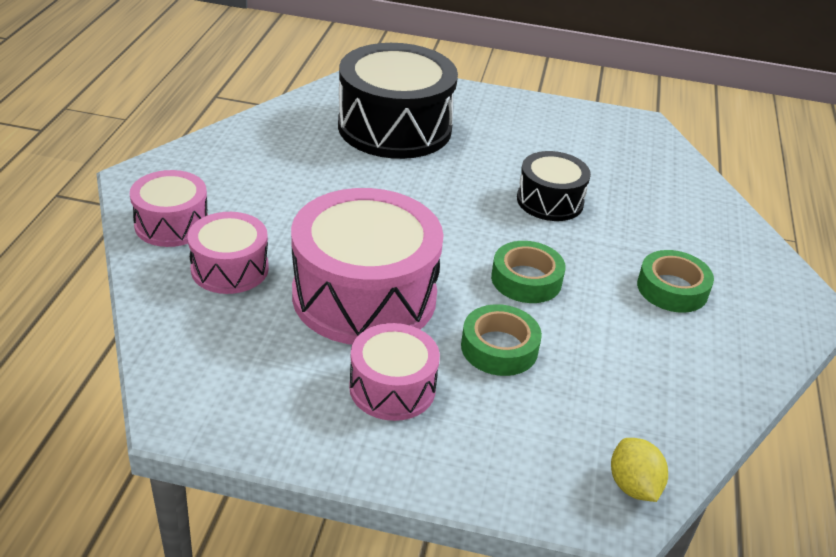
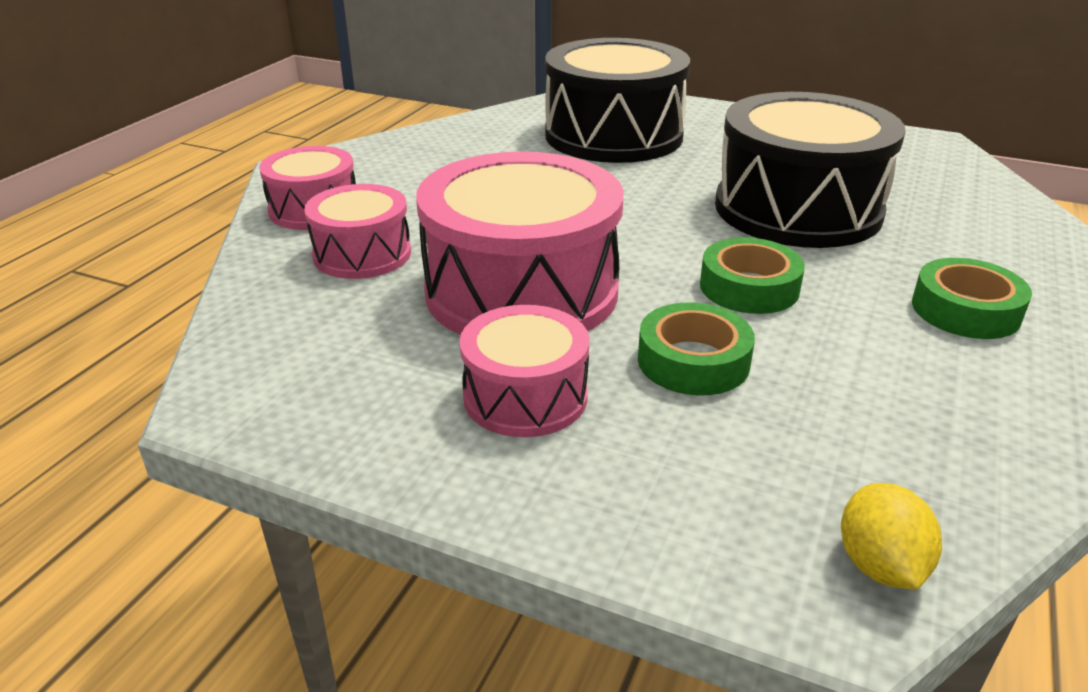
camera: 15 degrees right, 5 degrees down
black drum [517,151,591,221] -> black drum [715,92,906,248], size x1.85

